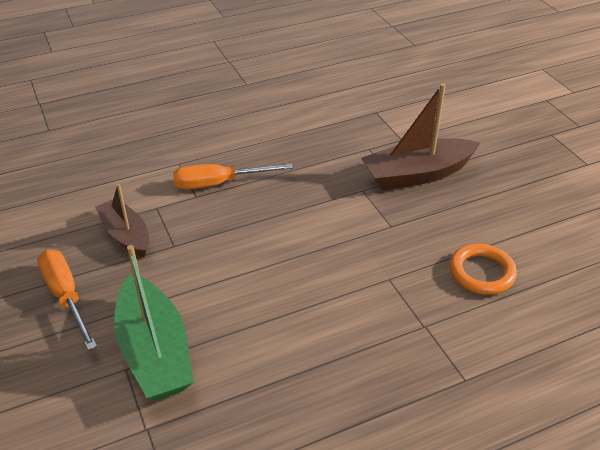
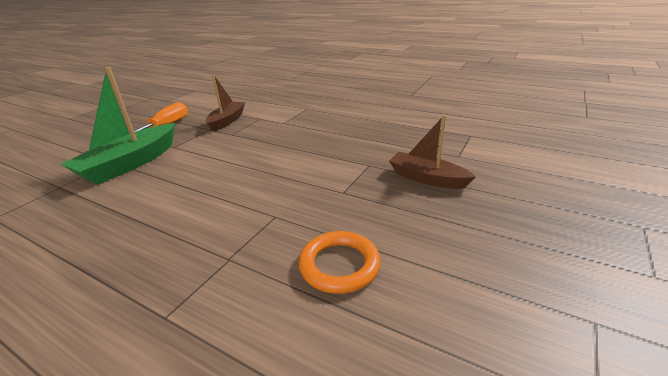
camera: 55 degrees right, 10 degrees down
orange screwdriver [173,163,293,189] -> none
brown boat [361,83,480,190] -> brown boat [389,115,476,189], size x0.65

